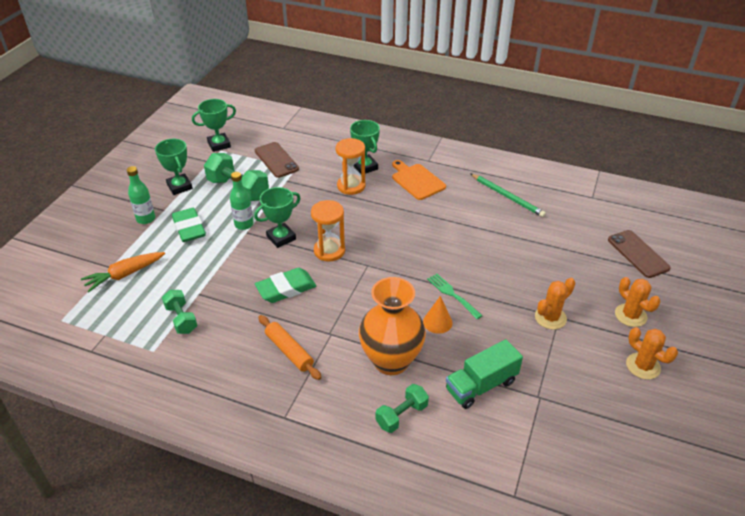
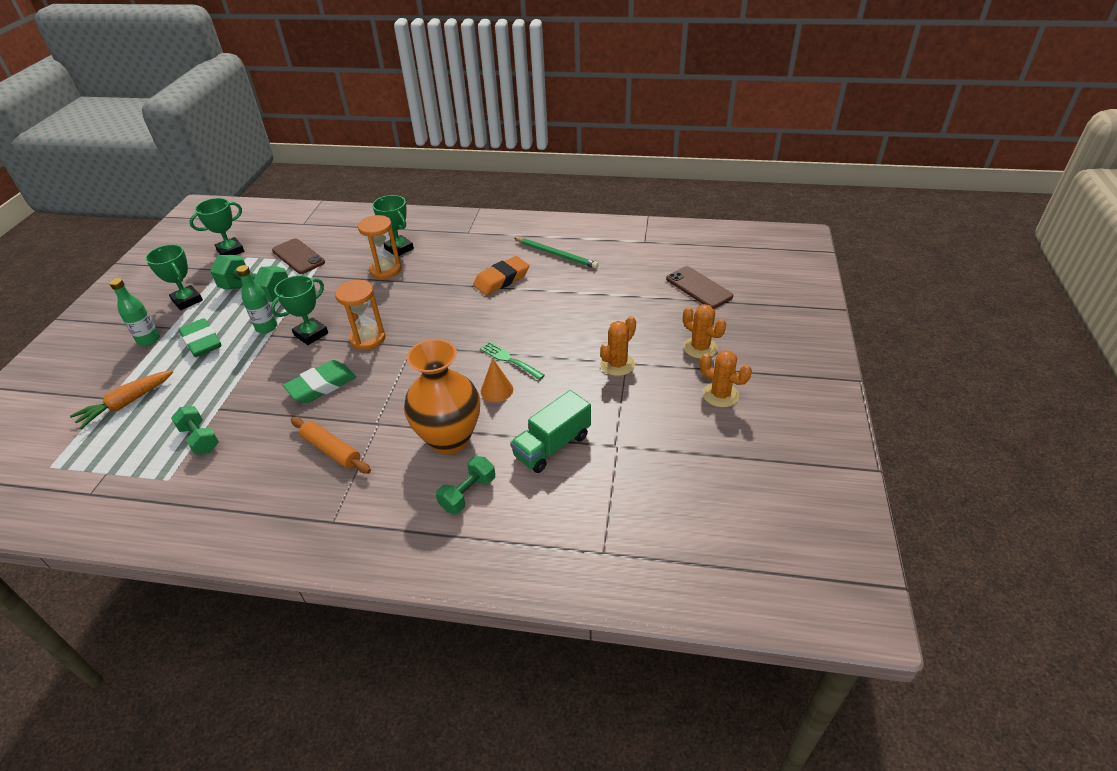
camera: 10 degrees left, 0 degrees up
orange cutting board [392,160,446,200] -> none
none -> orange eraser [473,256,530,295]

